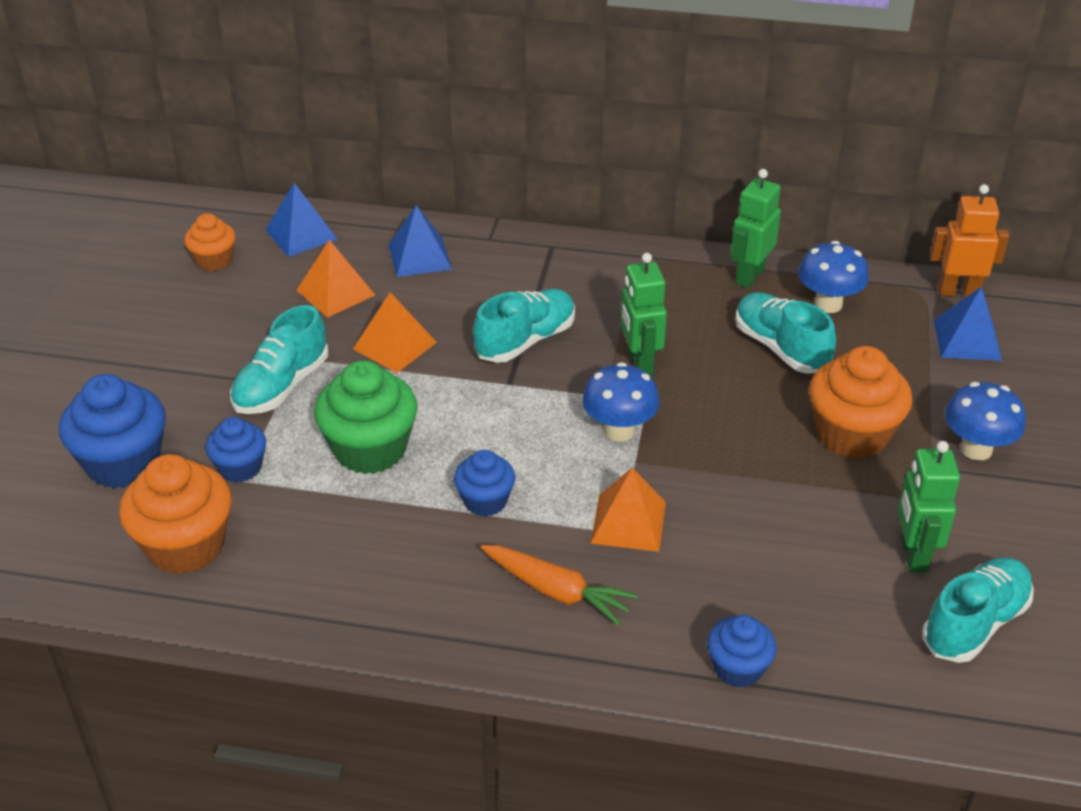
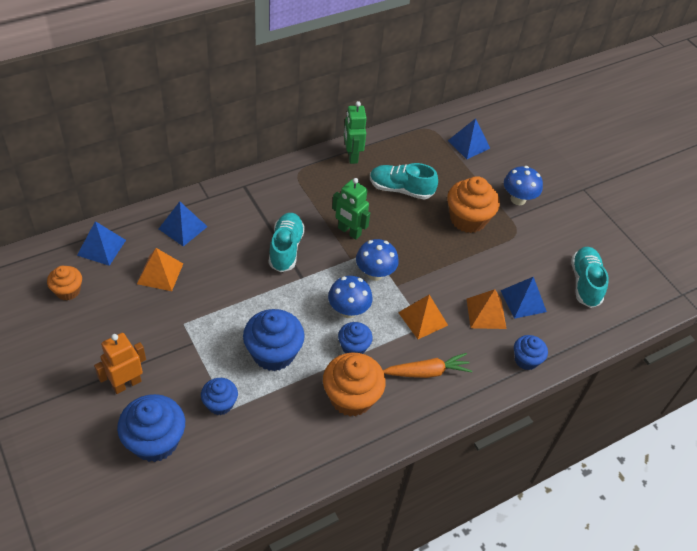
camera: 45 degrees left, 10 degrees up
orange cupcake [119,454,232,574] -> orange cupcake moved to [323,352,386,417]
turquoise shoe [230,305,328,414] -> none
green cupcake [314,360,418,474] -> blue cupcake [243,309,305,371]
orange pyramid [353,292,437,373] -> orange pyramid moved to [467,289,506,329]
blue mushroom [798,241,869,313] -> blue mushroom moved to [328,276,373,318]
green robot [898,441,960,573] -> none
orange robot [930,184,1009,297] -> orange robot moved to [94,333,146,394]
none -> blue pyramid [500,277,547,319]

